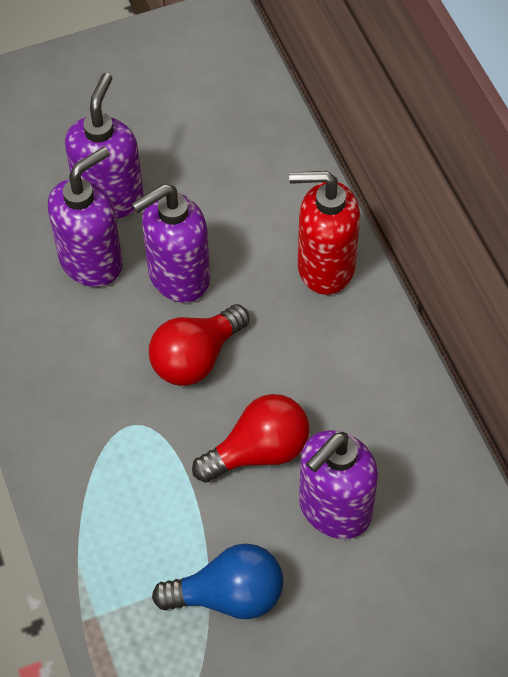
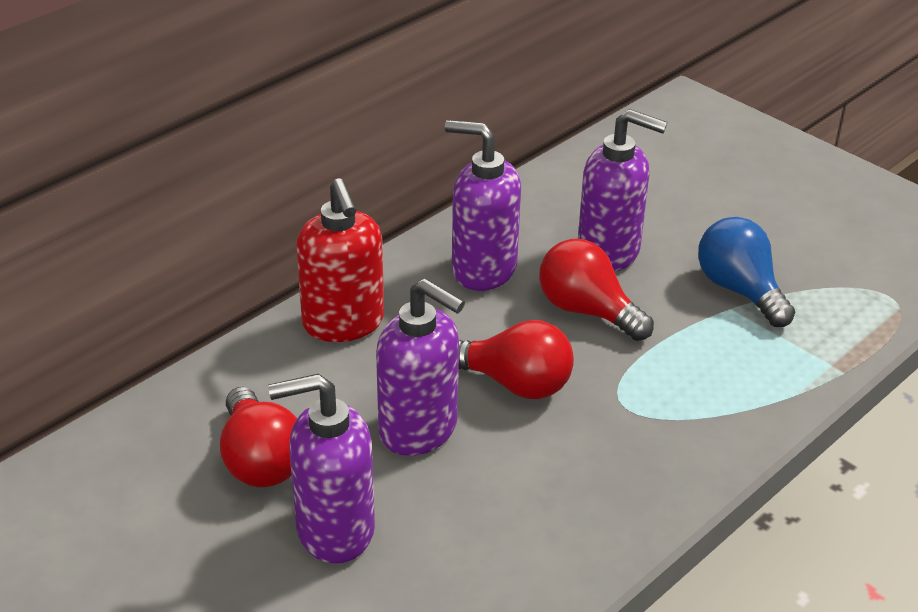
camera: 115 degrees left, 20 degrees down
purple soap dispenser [48,147,123,287] -> purple soap dispenser moved to [445,120,521,291]
none -> red light bulb [220,387,297,487]

